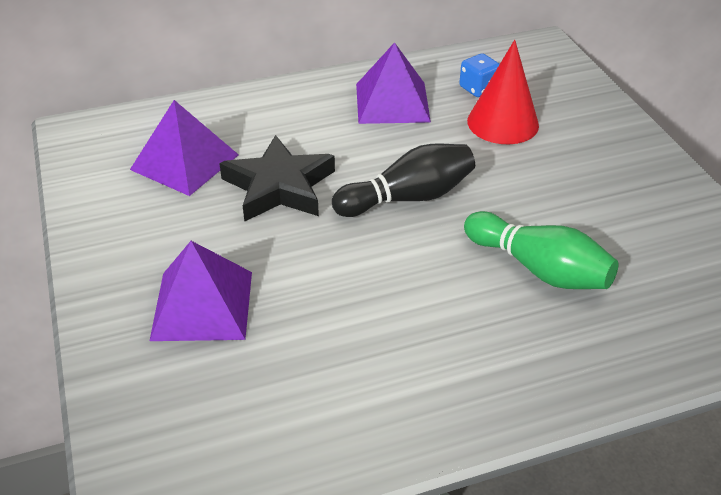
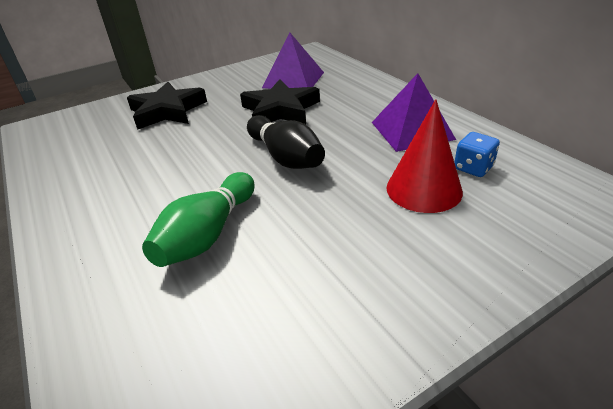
camera: 80 degrees right, 5 degrees down
purple pyramid [150,241,252,341] -> black star [127,82,207,130]

